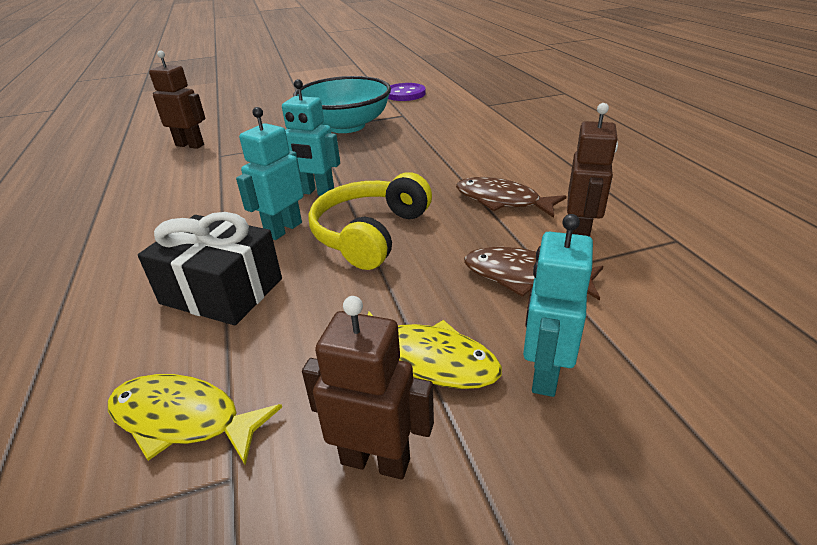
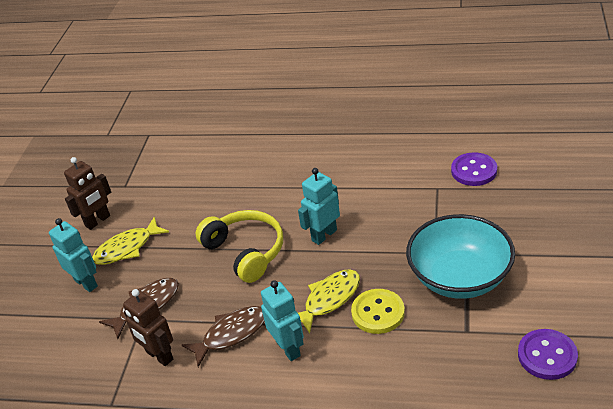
camera: 120 degrees right, 5 degrees up
yellow fish [108,374,282,465] -> yellow fish moved to [298,269,360,334]
black gift [138,212,282,325] -> none
brown robot [149,50,206,149] -> purple button [451,152,497,186]
turquoise robot [236,107,304,240] -> turquoise robot moved to [261,280,304,361]
none -> yellow button [351,289,405,334]

